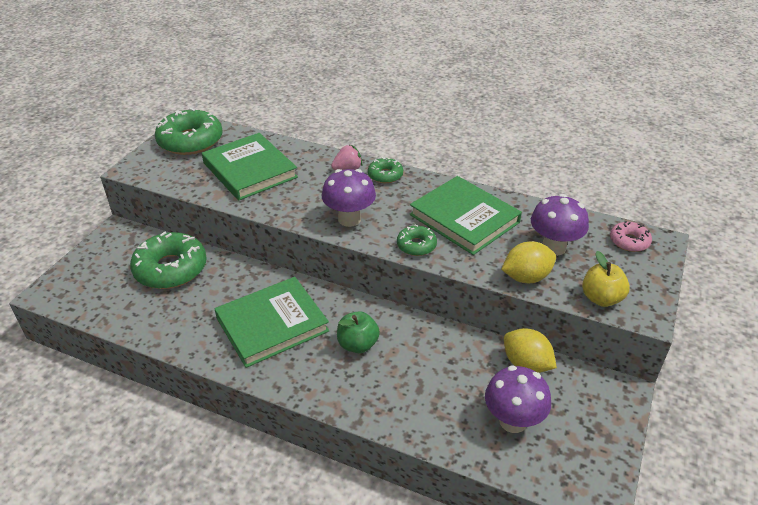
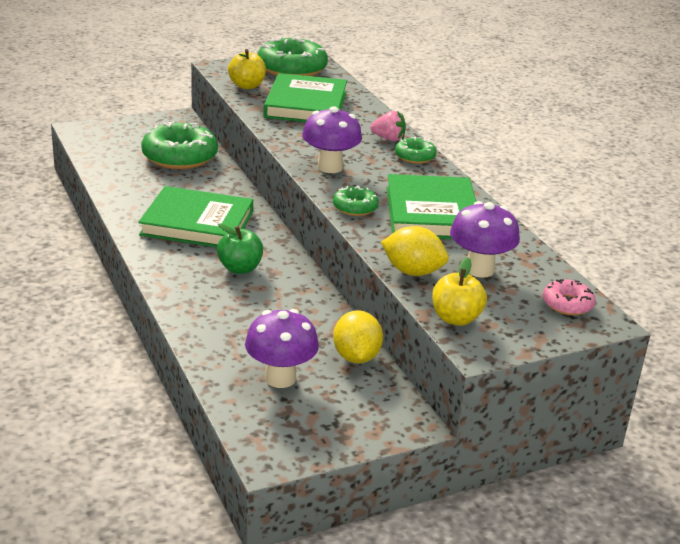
camera: 40 degrees right, 10 degrees down
none -> yellow apple [228,49,266,89]

